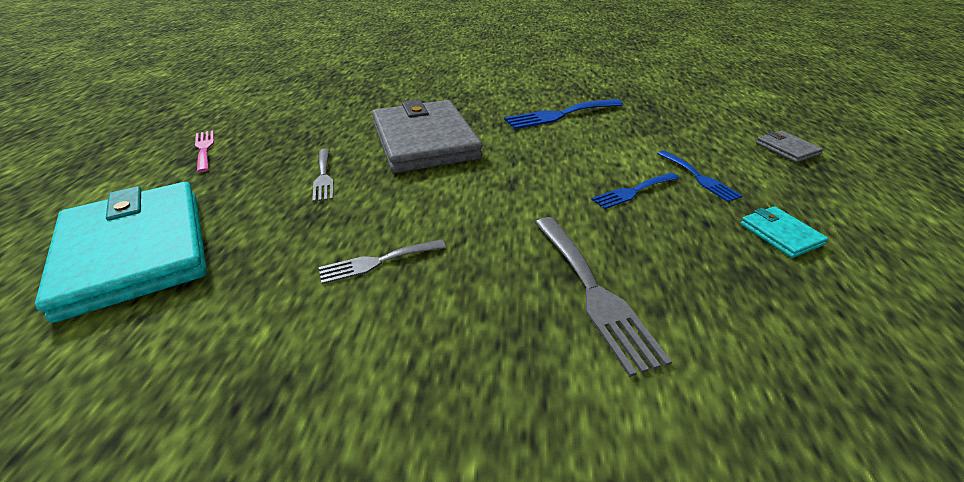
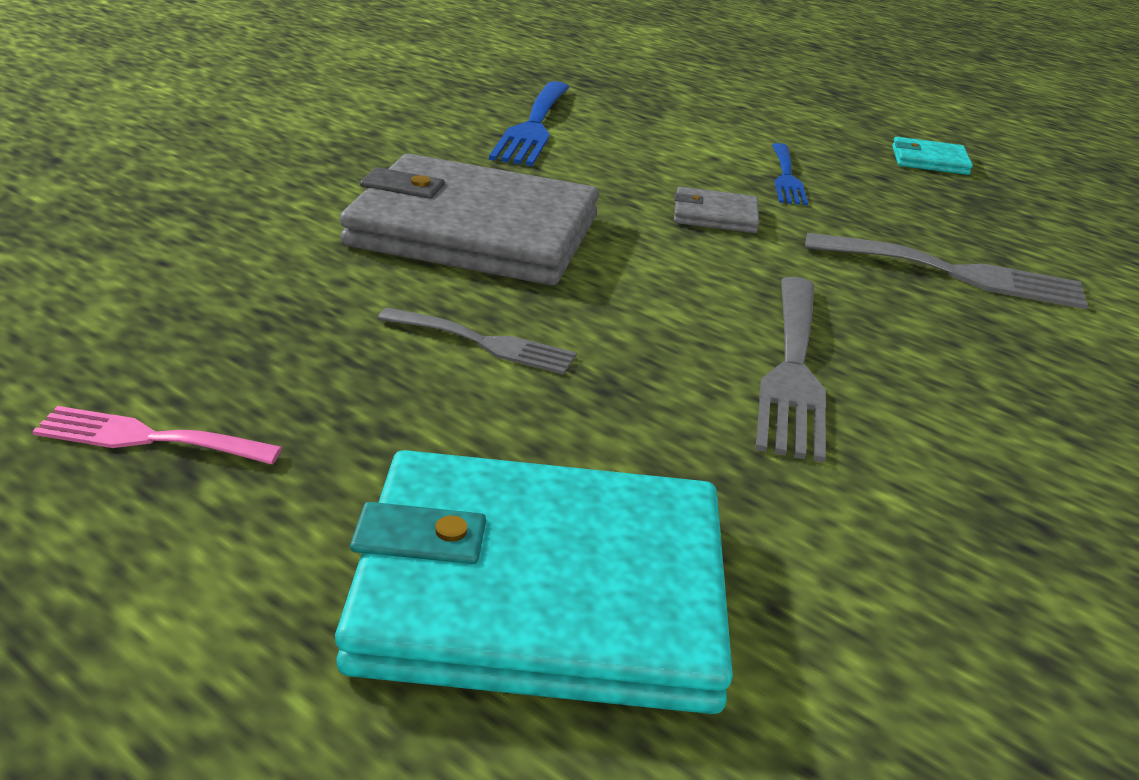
camera: 60 degrees left, 5 degrees down
grey fork [319,239,446,284] -> grey fork [755,277,826,463], size x1.61
blue fork [657,151,742,202] -> none
grey wallet [756,130,823,163] -> grey wallet moved to [674,187,759,233]

